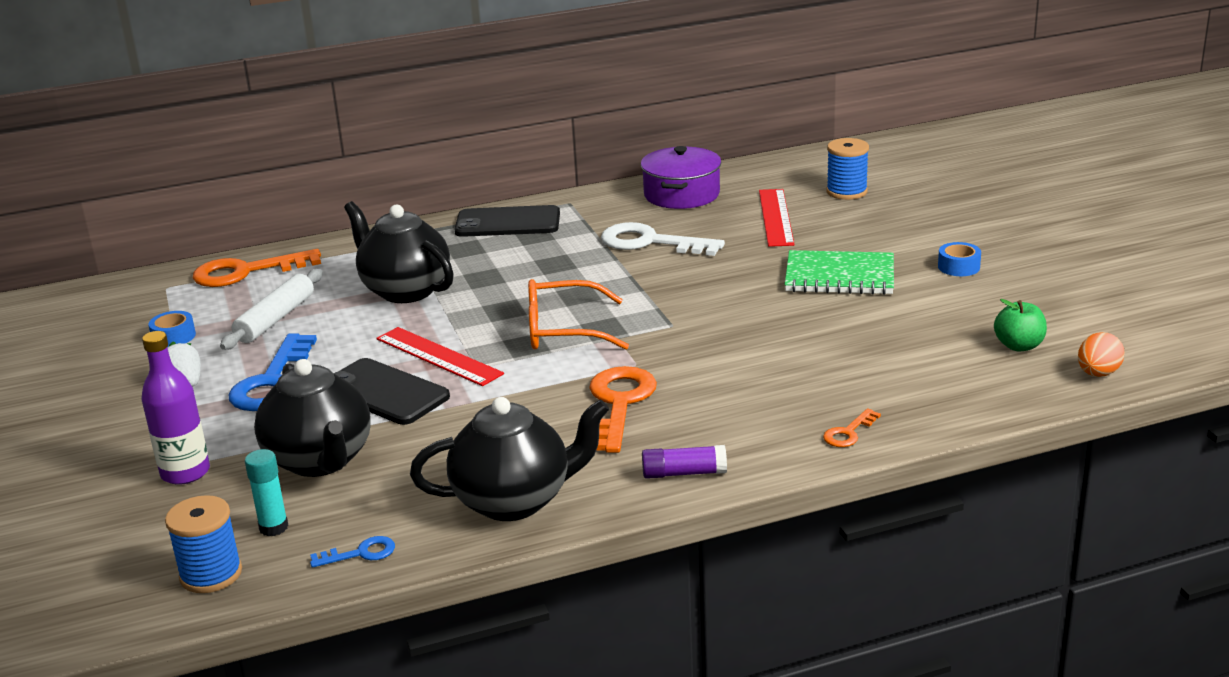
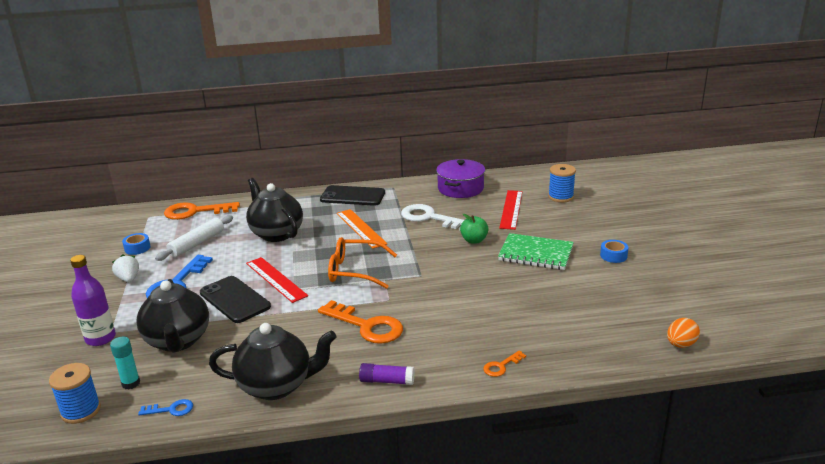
camera: 10 degrees right, 0 degrees up
orange key [589,366,657,453] -> orange key turned 105 degrees clockwise [318,300,403,344]
green apple [994,299,1047,351] -> green apple moved to [460,214,489,244]
none -> orange ruler [337,209,387,249]

